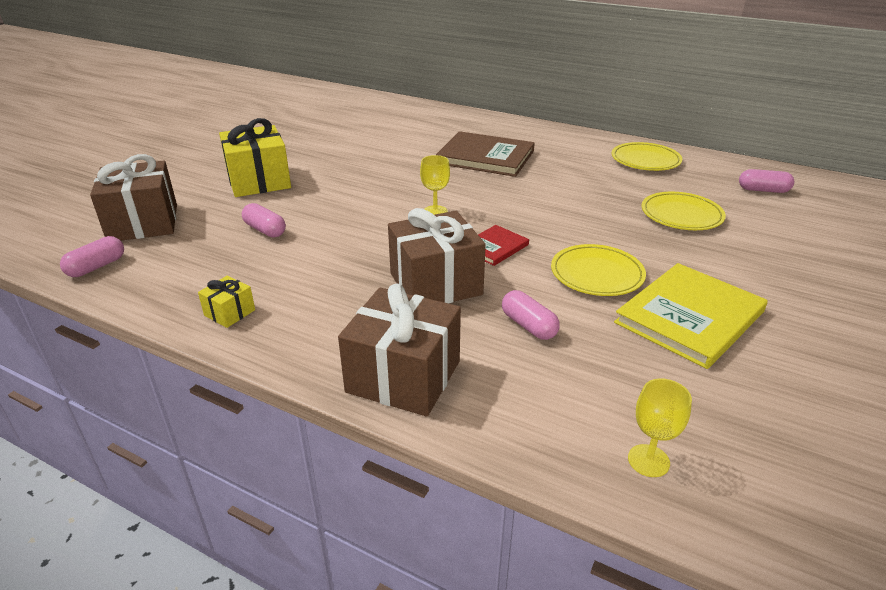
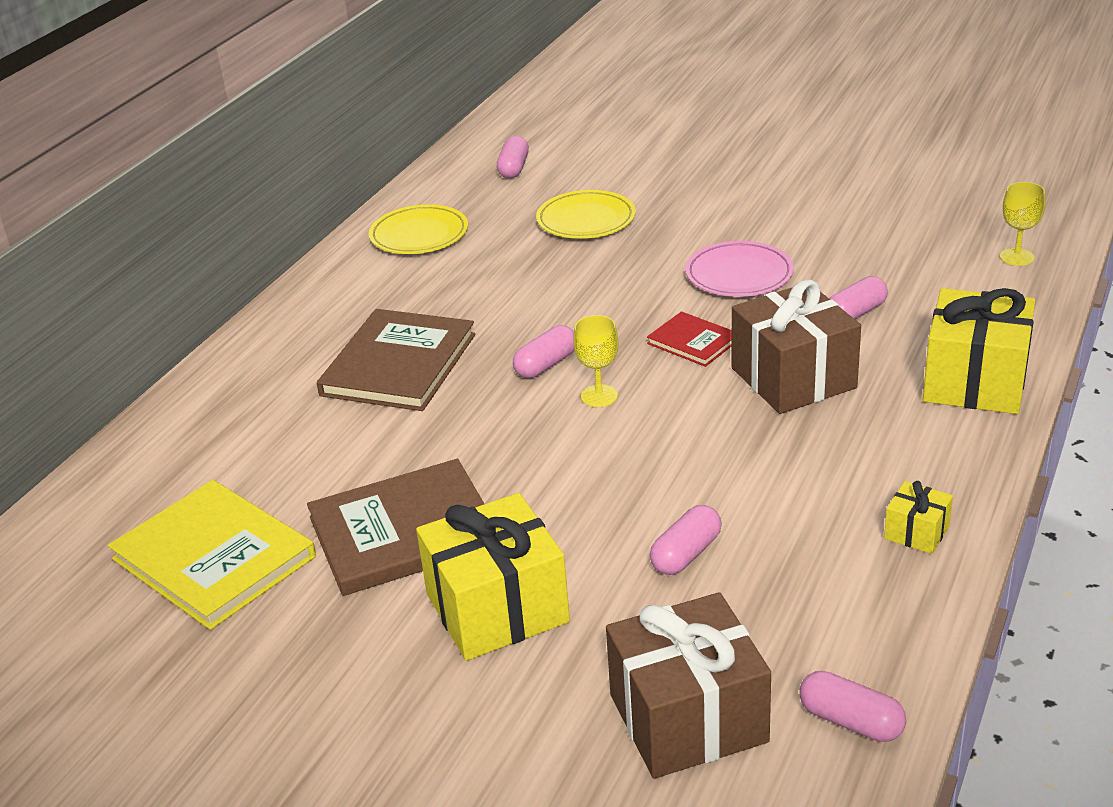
camera: 90 degrees left, 0 degrees up
brown gift [338,284,461,417] -> yellow gift [923,288,1035,414]
yellow plate [551,244,646,296] -> pink plate [685,241,794,297]
yellow book [614,263,768,369] -> yellow book moved to [108,480,316,630]
none -> brown book [307,459,484,596]
none -> pink capsule [513,325,574,378]

